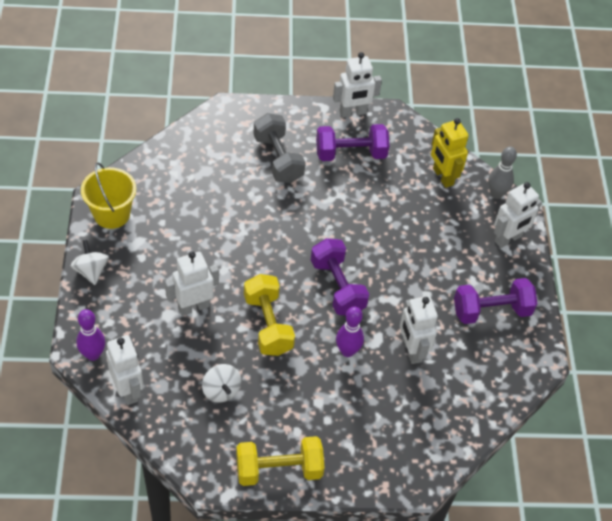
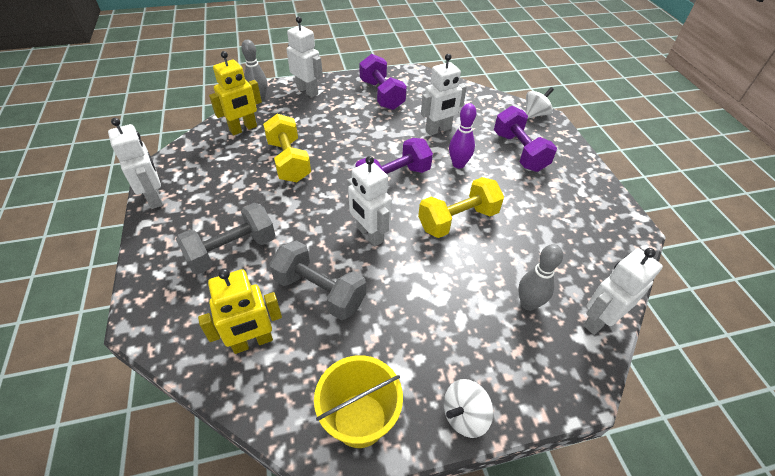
camera: 100 degrees left, 5 degrees down
purple bowling pin [76,309,105,361] -> none
white robot [165,251,219,316] -> white robot moved to [347,156,392,246]
white spinning top [202,364,241,402] -> white spinning top moved to [526,87,554,119]
yellow dumbbell [236,436,324,486] -> yellow dumbbell moved to [263,114,311,182]
purple dumbbell [316,124,389,161] -> purple dumbbell moved to [494,106,557,172]
none -> yellow robot [198,269,282,354]
none -> grey dumbbell [270,240,366,320]
none -> grey bowling pin [518,244,563,311]

